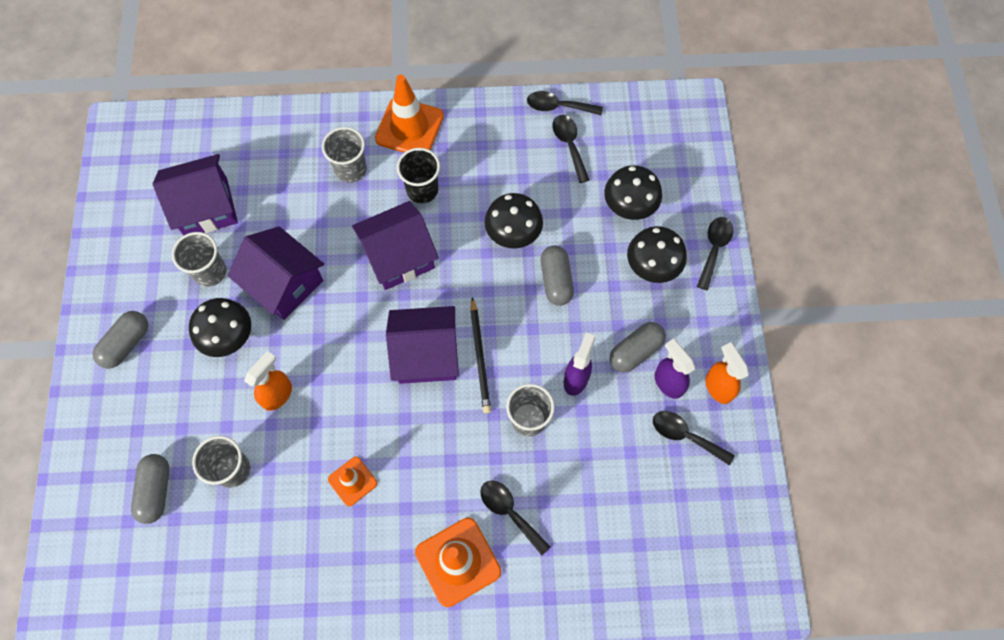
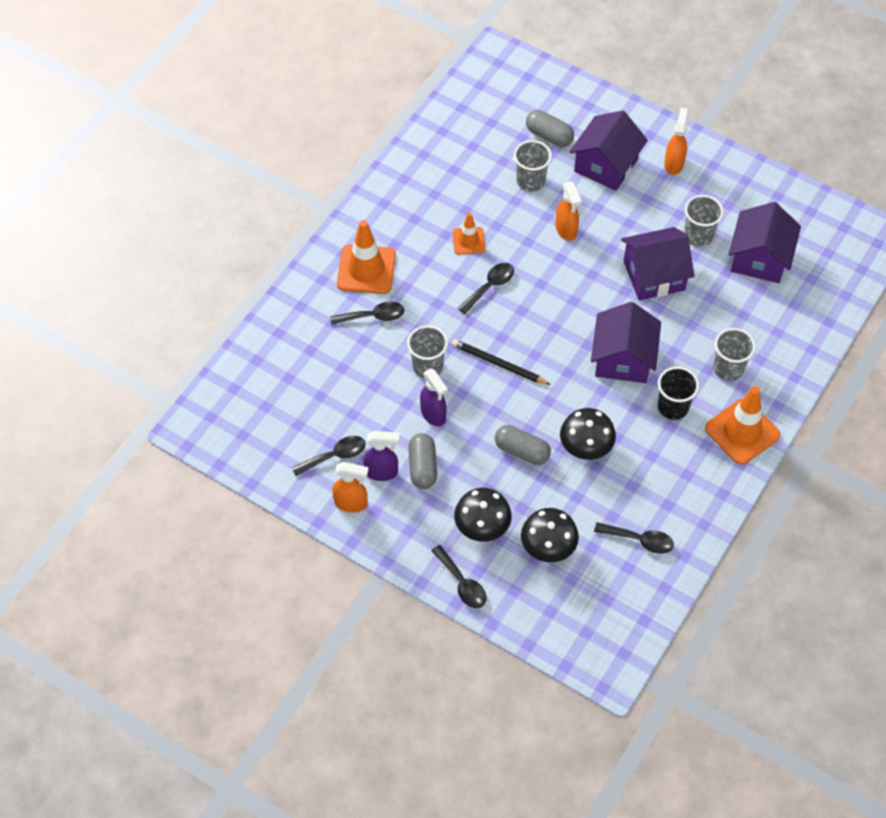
camera: 125 degrees right, 10 degrees down
grey capsule [93,311,148,369] -> orange spray bottle [664,107,689,175]
black mushroom [189,298,251,357] -> none
purple house [386,306,459,384] -> purple house moved to [569,110,648,191]
black spoon [527,91,603,115] -> black spoon moved to [458,263,514,314]

